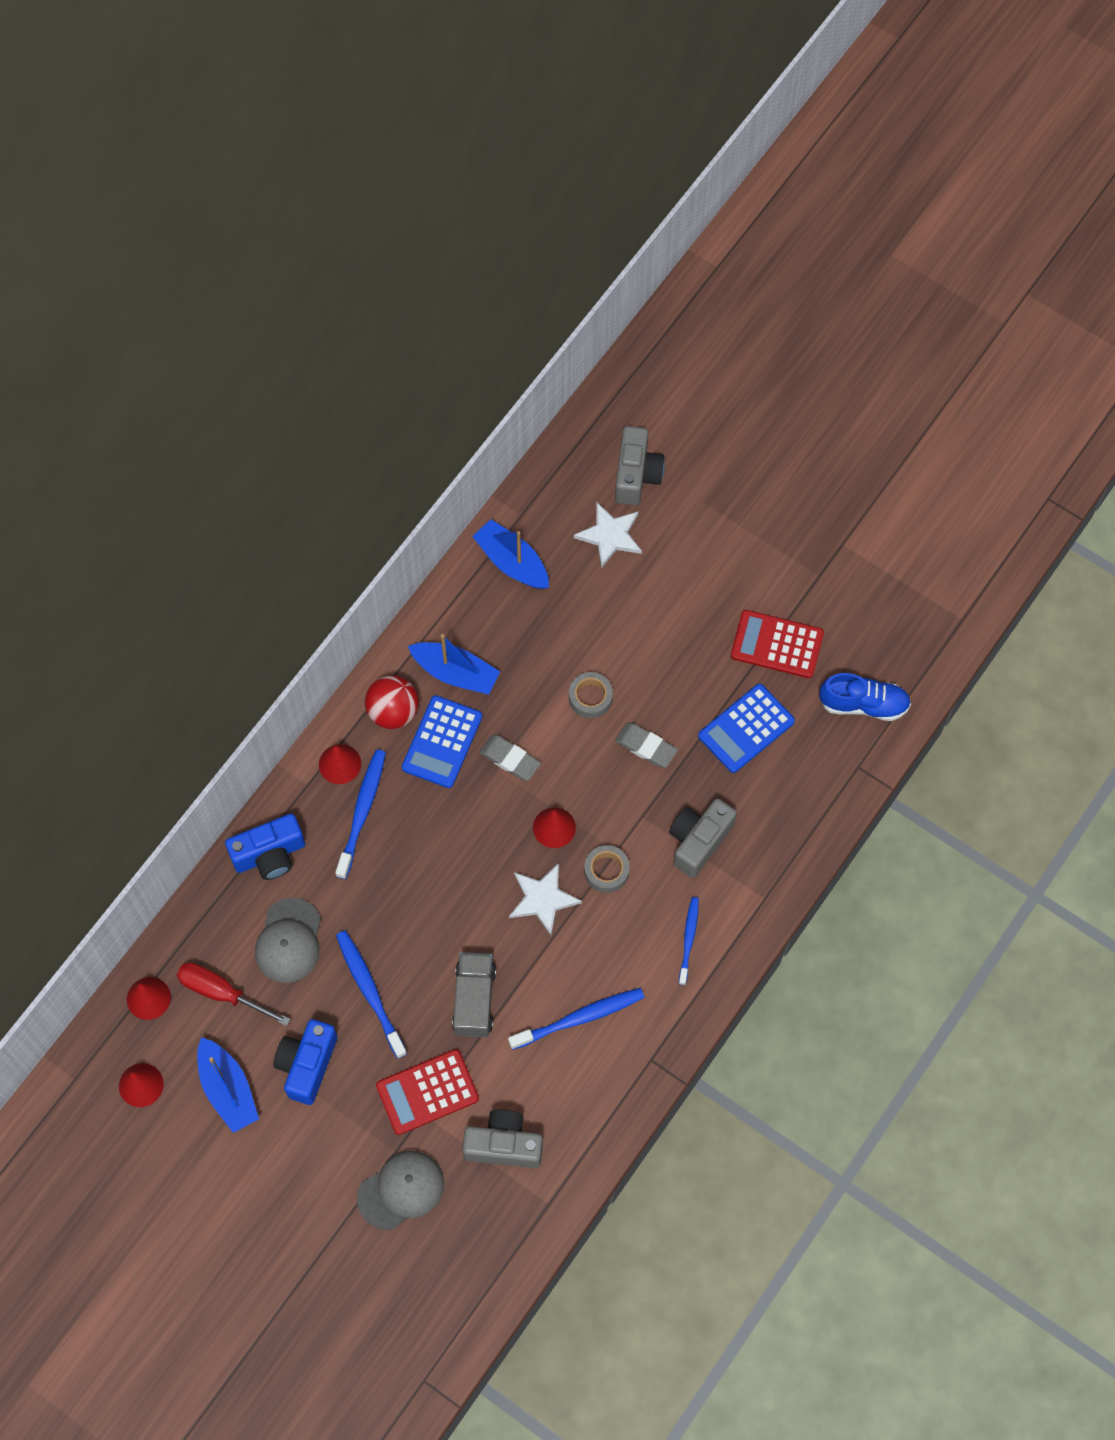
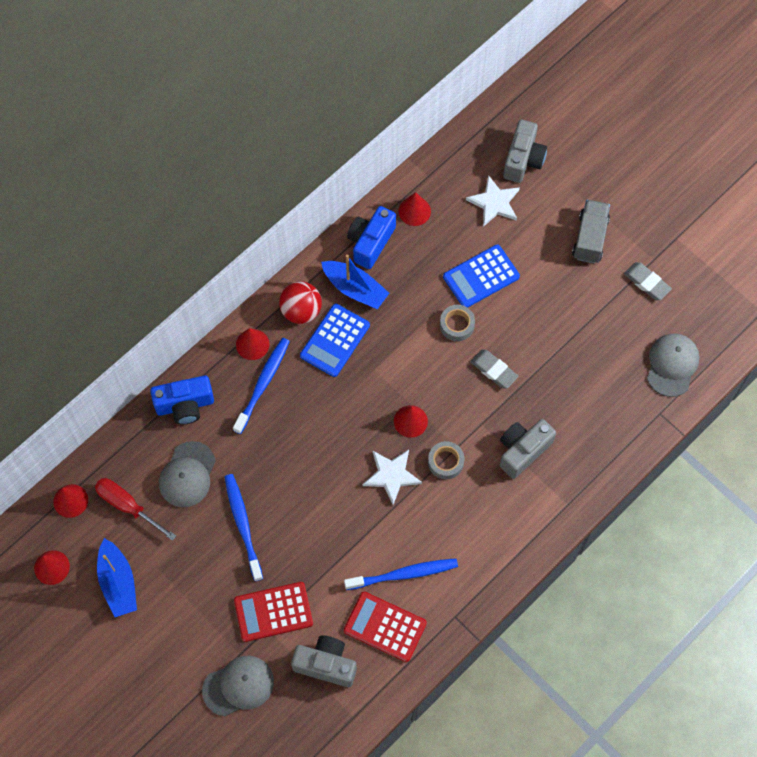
camera: 10 degrees right, 0 degrees up
blue camera [273,1019,337,1105] -> blue camera moved to [347,206,396,269]
grey truck [452,952,496,1037] -> grey truck moved to [572,200,610,263]
blue boat [472,519,549,589] -> red cone [398,192,431,226]
grey eraser [479,735,541,781] -> grey eraser moved to [624,262,672,300]
blue toothbrush [679,897,699,985] -> none
blue calculator [698,684,795,773] -> blue calculator moved to [443,245,520,308]
red calculator [731,610,824,678] -> red calculator moved to [344,592,427,662]
blue shoe [819,673,911,721] -> grey cap [647,333,700,397]

